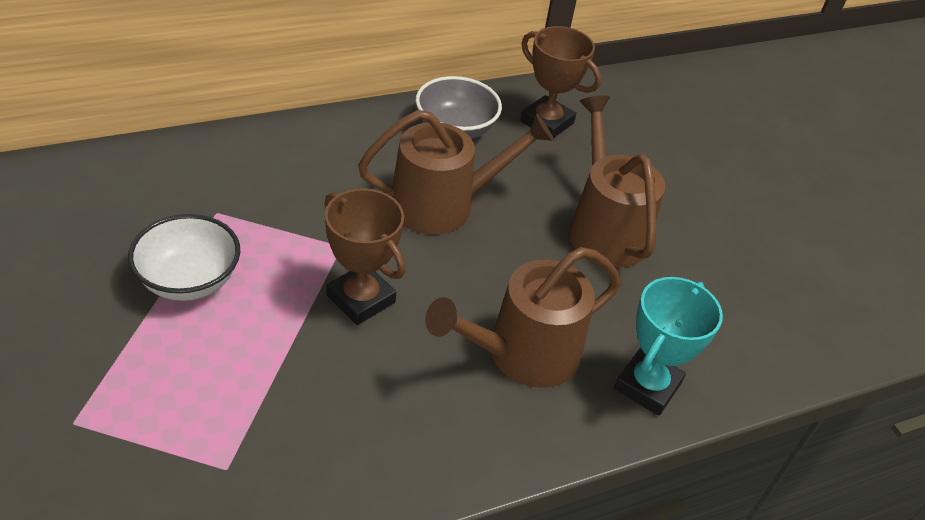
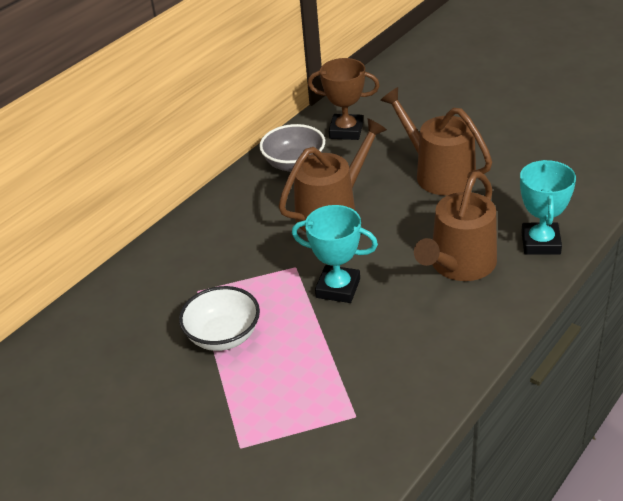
camera: 20 degrees left, 5 degrees down
brown trophy [324,188,406,325] -> turquoise trophy [292,205,378,303]

